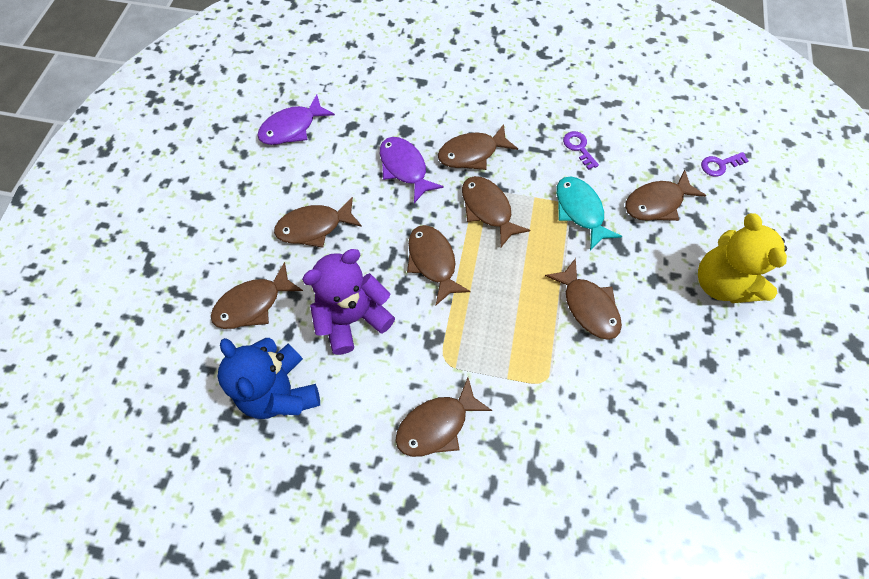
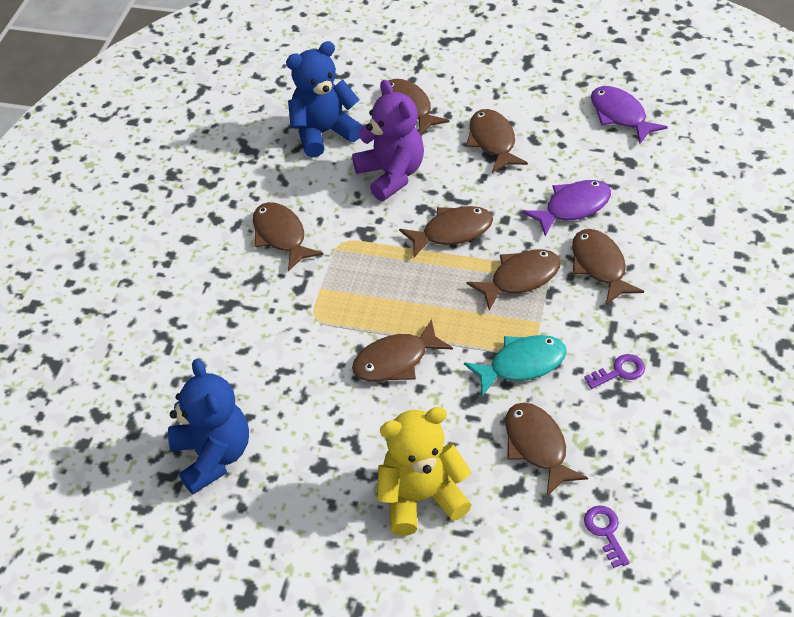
camera: 95 degrees right, 15 degrees down
none -> blue teddy bear [168,359,249,494]

